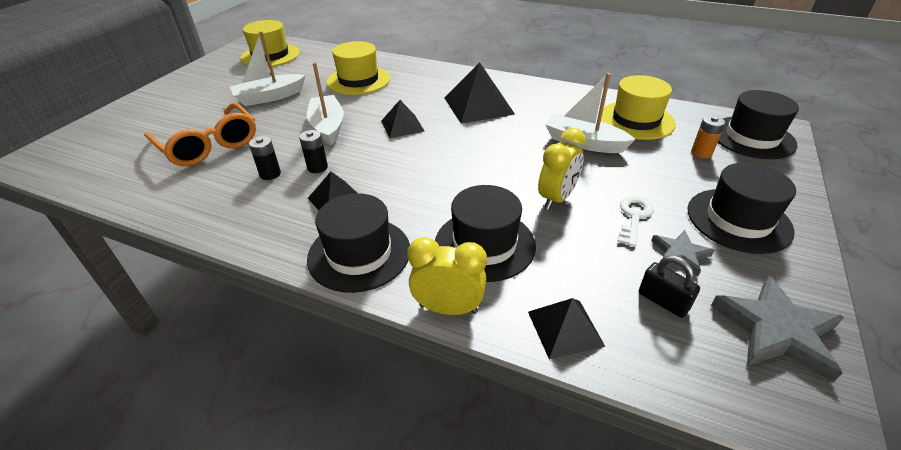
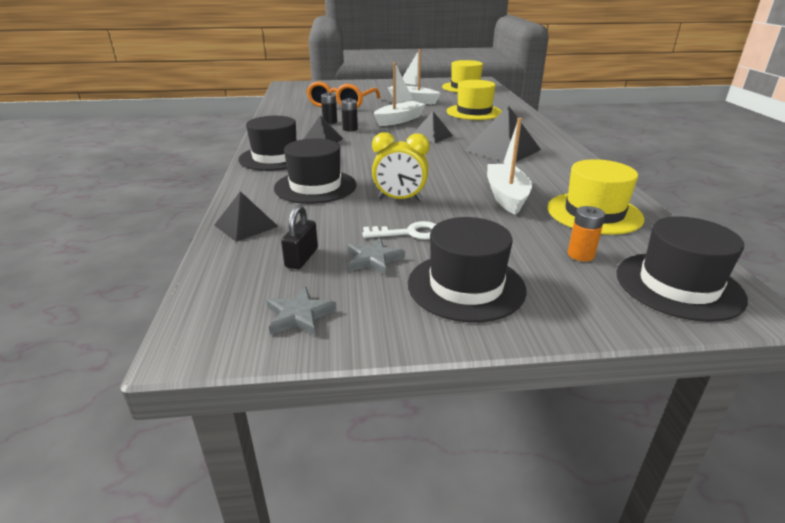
camera: 60 degrees right, 10 degrees down
yellow clock [407,237,487,315] -> none
grey star [711,276,844,383] -> grey star [267,287,337,336], size x0.58

